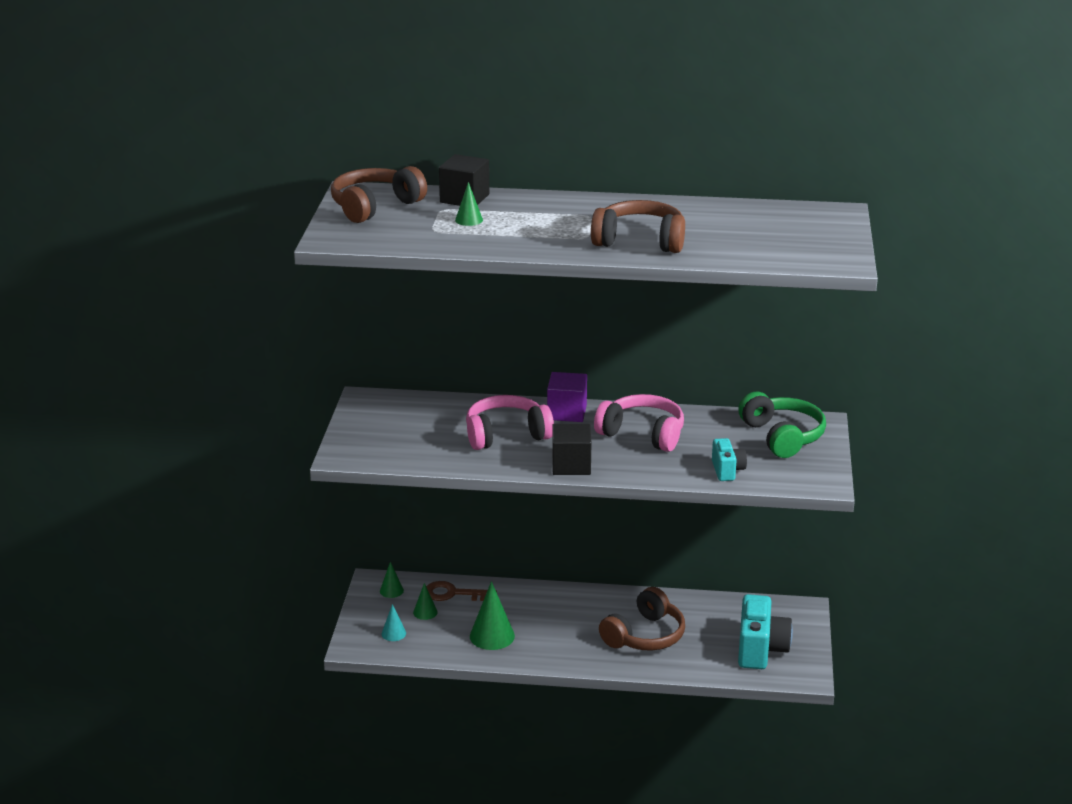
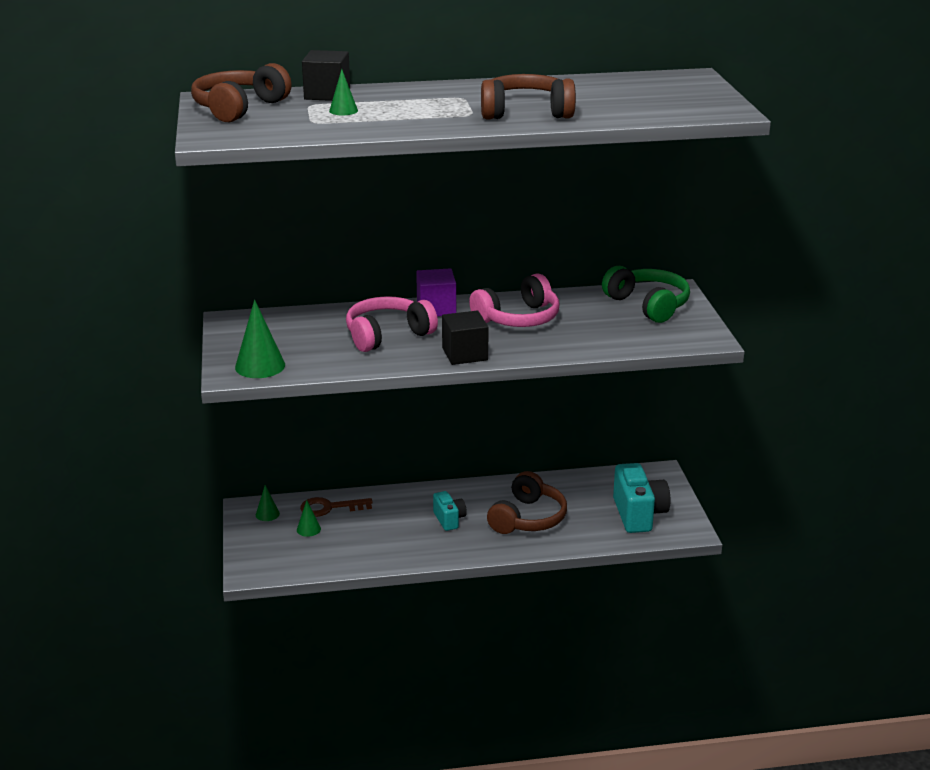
camera: 15 degrees left, 0 degrees up
turquoise cone [381,604,406,641] -> none
green cone [470,581,515,650] -> green cone moved to [235,300,285,378]
pink headphones [594,394,684,452] -> pink headphones turned 135 degrees clockwise [469,274,559,327]
turquoise camera [712,438,747,481] -> turquoise camera moved to [433,491,467,531]

